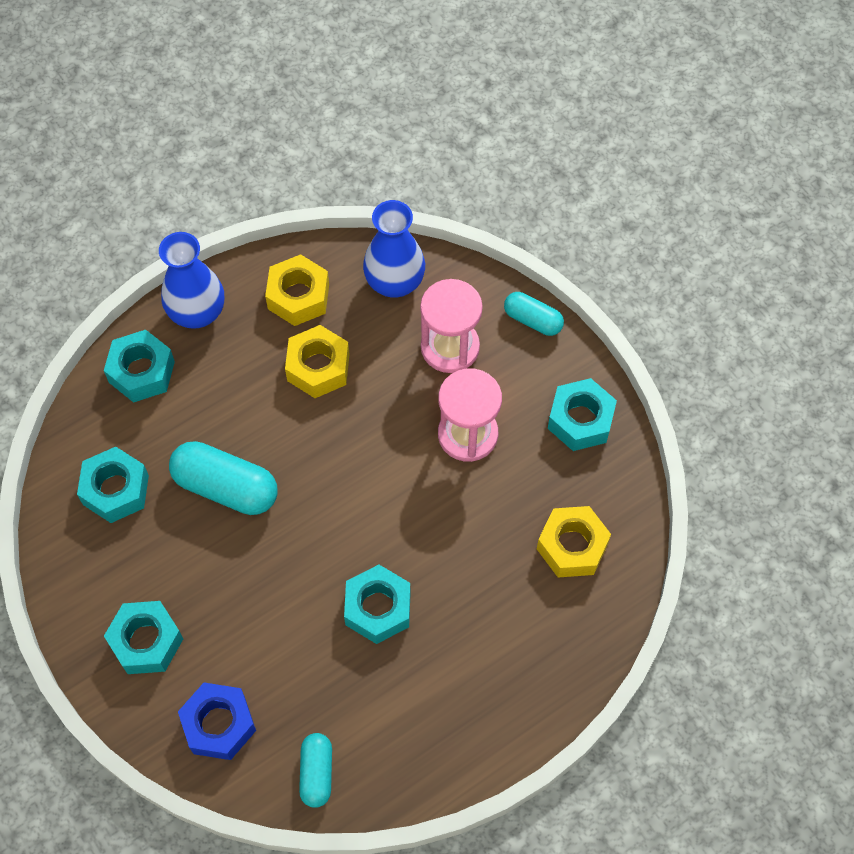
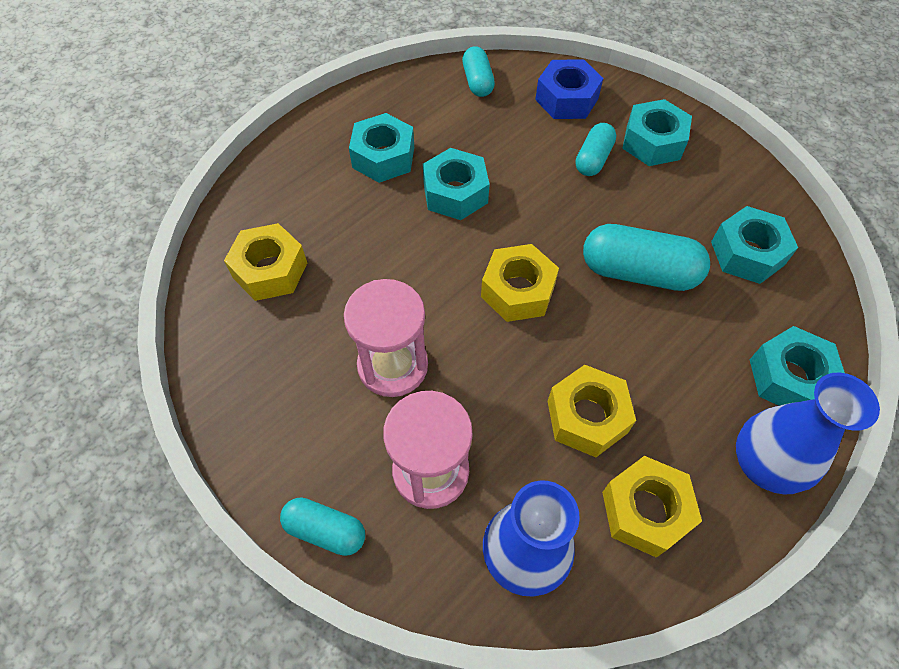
camera: 170 degrees right, 5 degrees down
turquoise nut [548,378,617,451] -> turquoise nut moved to [349,113,414,183]
none -> yellow nut [481,244,559,322]
none -> turquoise capsule [576,123,616,176]

